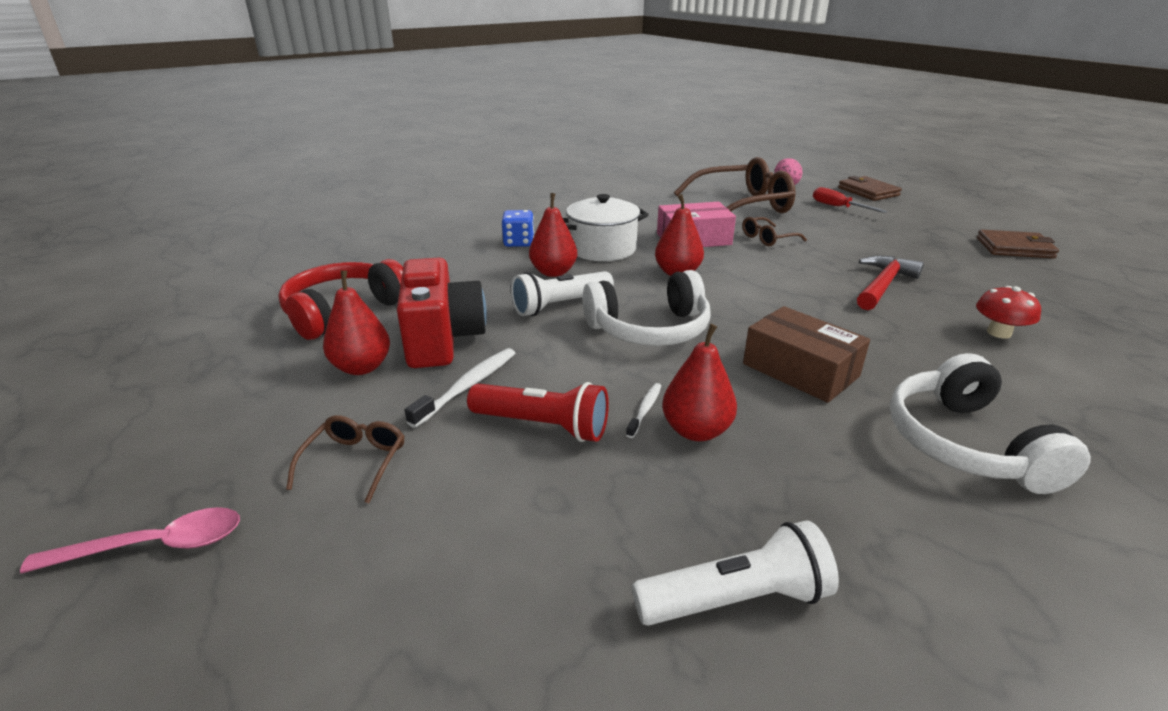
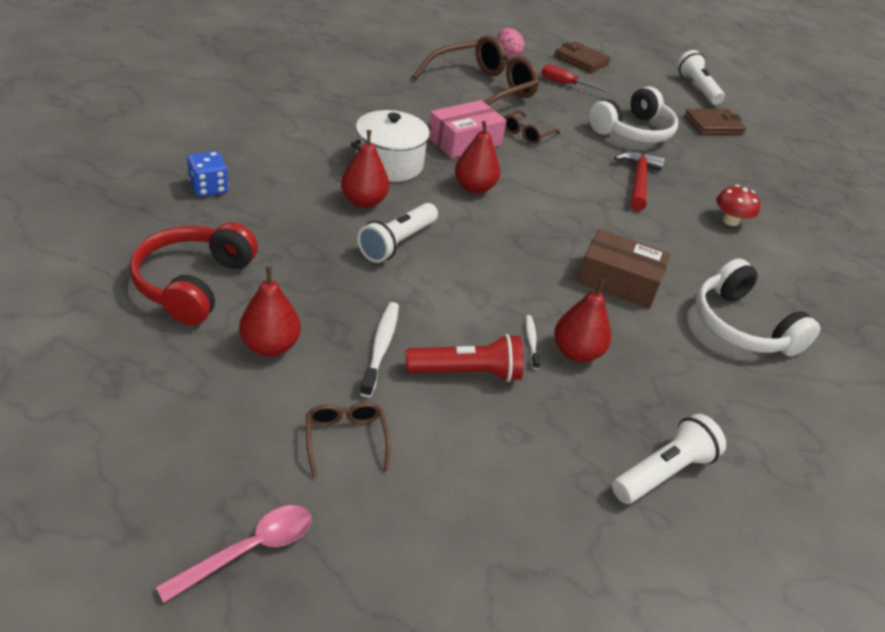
camera: 30 degrees left, 10 degrees up
red camera [397,257,487,368] -> none
blue dice [501,210,534,247] -> blue dice moved to [187,151,228,197]
white headphones [583,270,711,346] -> white headphones moved to [589,87,678,143]
none -> white flashlight [677,50,725,105]

